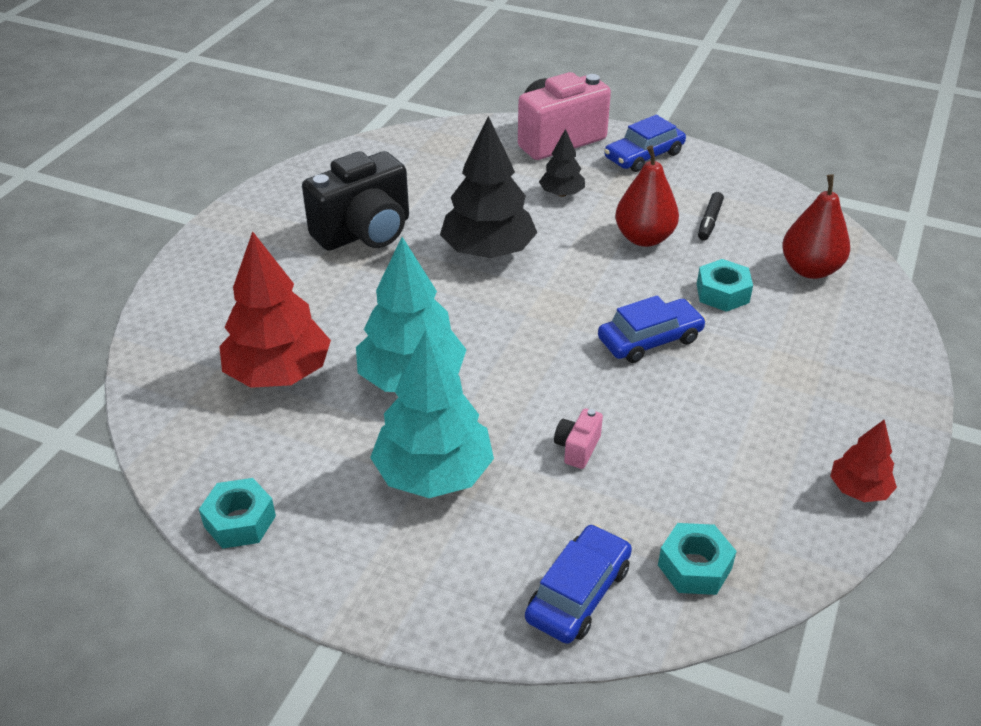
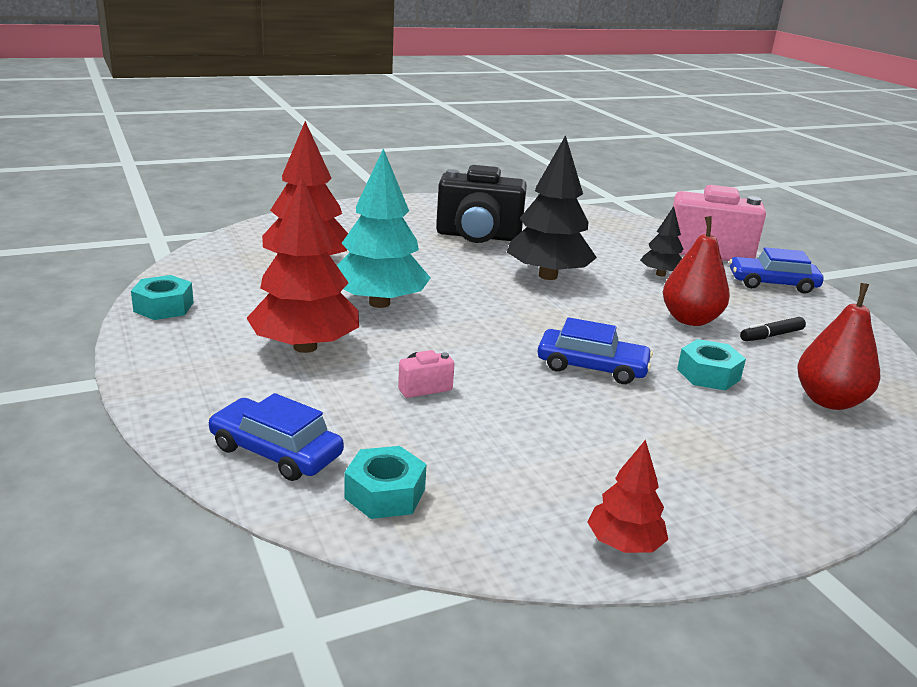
camera: 40 degrees right, 15 degrees down
turquoise tree [370,330,494,498] -> red tree [247,176,359,353]
blue car [525,524,632,644] -> blue car turned 135 degrees counterclockwise [208,393,344,481]

